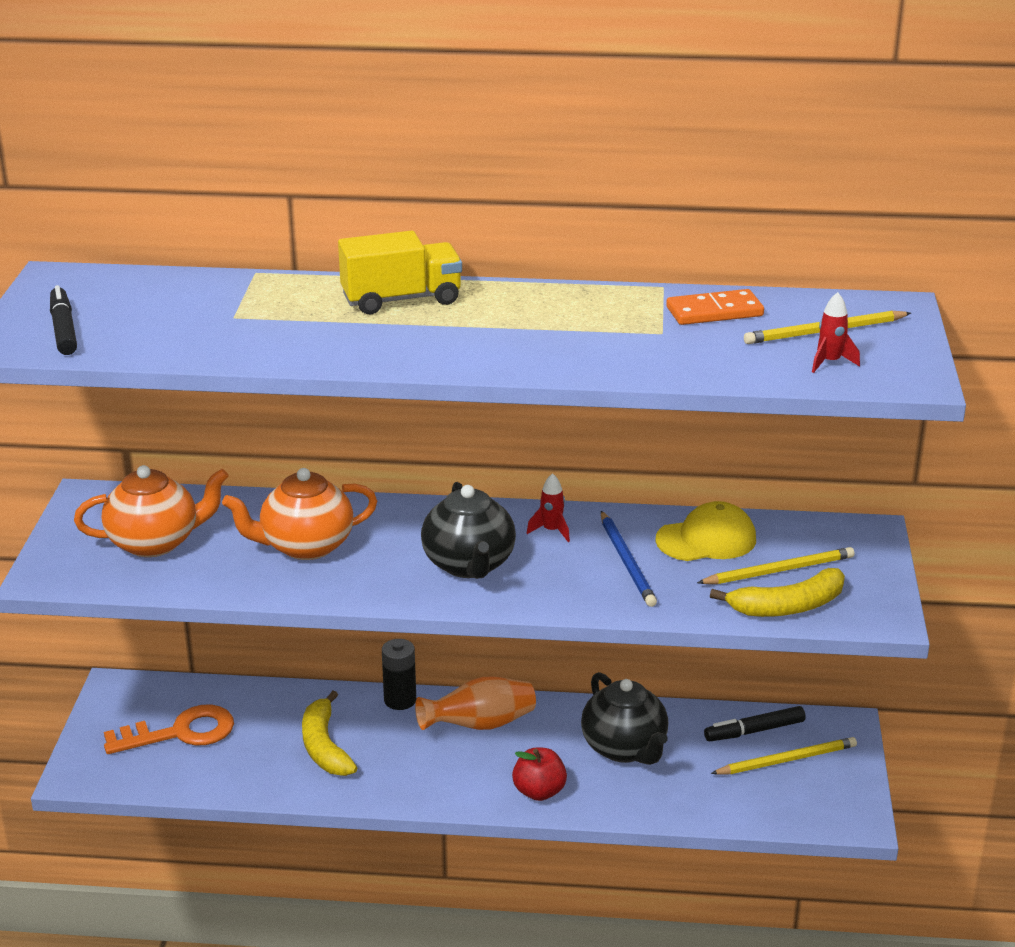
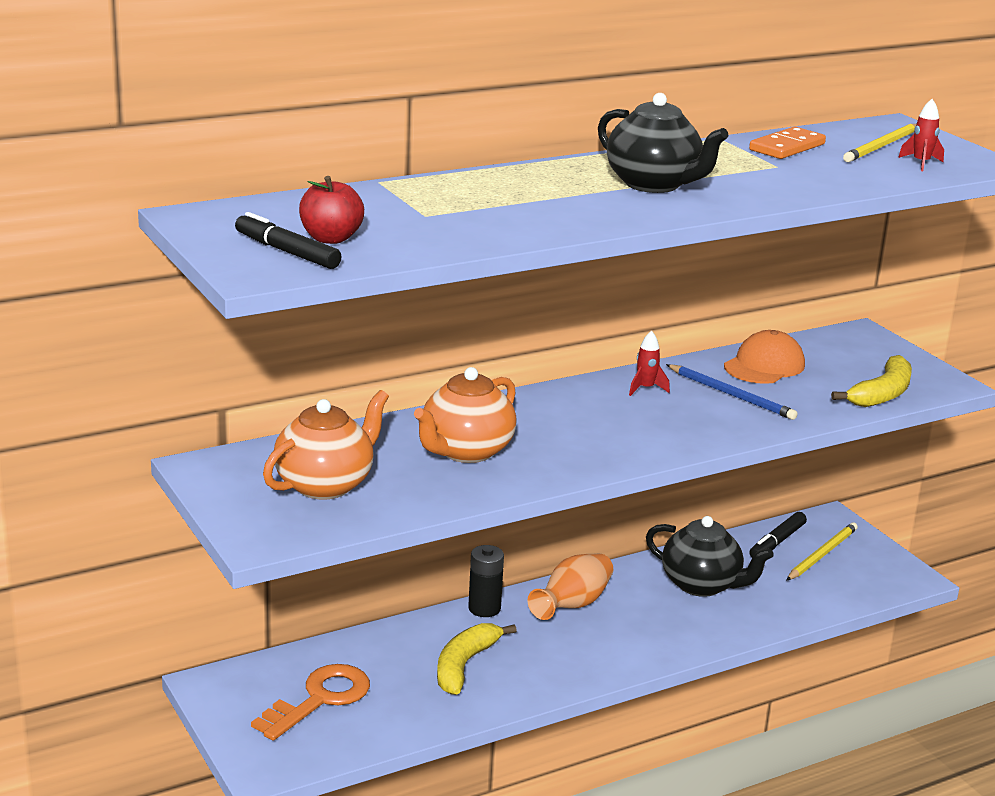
camera: 35 degrees left, 5 degrees down
yellow banana [302,691,357,776] -> yellow banana turned 75 degrees clockwise [437,623,517,695]
yellow truck [338,231,462,314] -> none
black teapot [421,482,516,579] -> black teapot moved to [598,93,729,193]
red apple [512,748,567,801] -> red apple moved to [299,176,364,244]
yellow cap [655,501,756,561] -> orange cap [724,330,805,384]
yellow pencil [697,547,855,584] -> none

